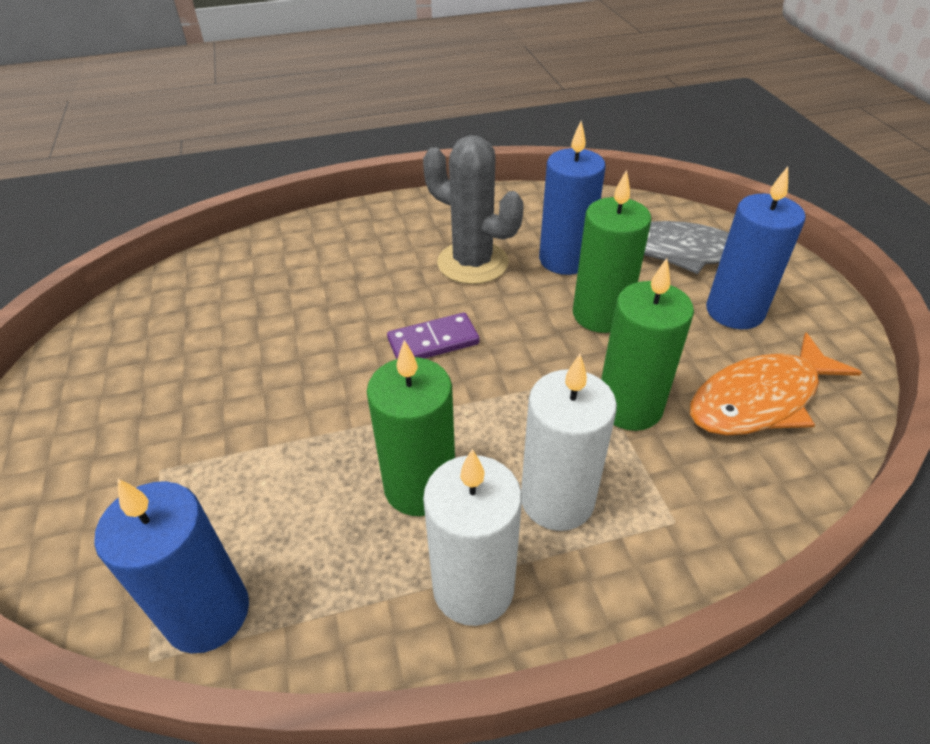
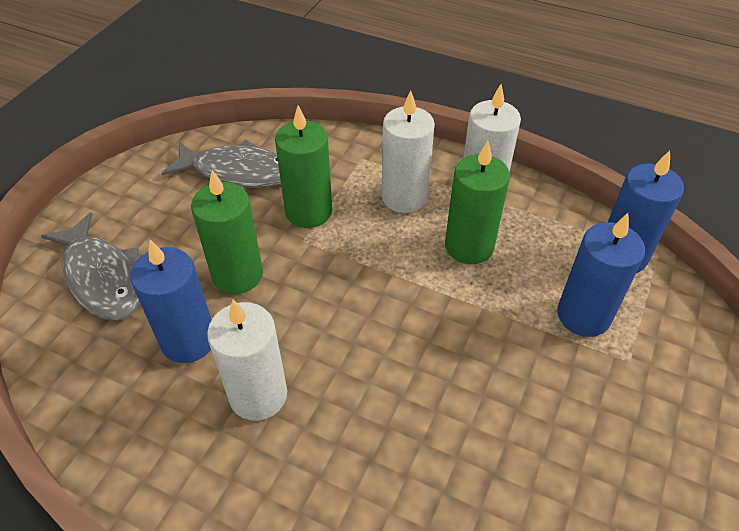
camera: 140 degrees left, 5 degrees up
purple domino [387,313,480,359] -> none
grey cactus [423,135,524,284] -> white candle [207,299,287,421]
orange fish [690,332,862,436] -> grey fish [161,139,281,188]
blue candle [706,166,806,329] -> blue candle moved to [557,213,645,337]

